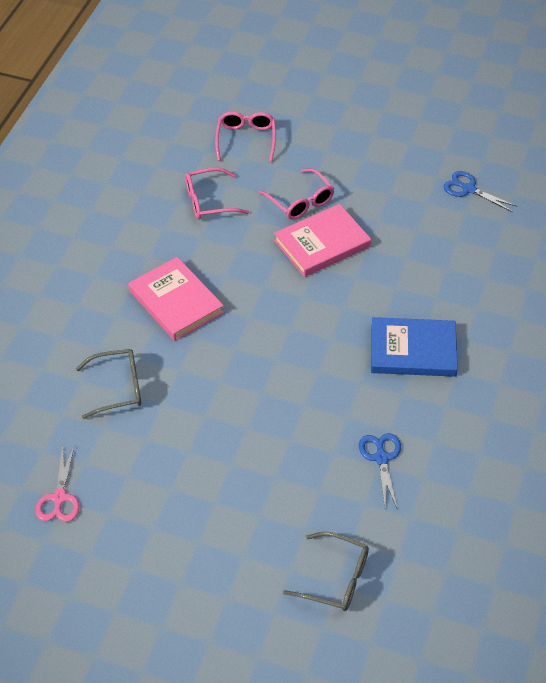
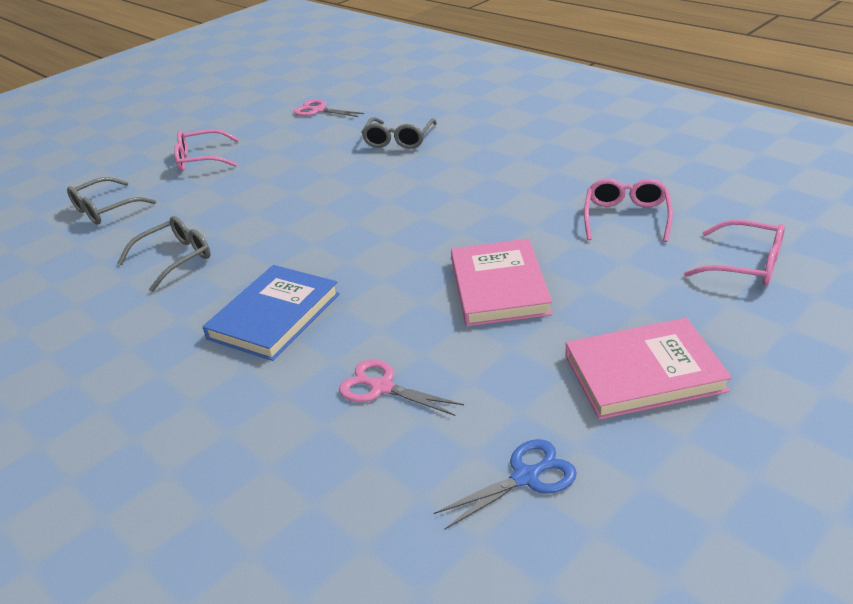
camera: 120 degrees right, 15 degrees down
pink book [128,257,224,341] -> pink book moved to [566,318,732,420]
pink glasses [258,168,335,220] -> pink glasses moved to [174,129,239,171]
blue scissors [359,433,401,508] -> grey glasses [118,216,211,292]
none -> pink scissors [339,360,464,416]

